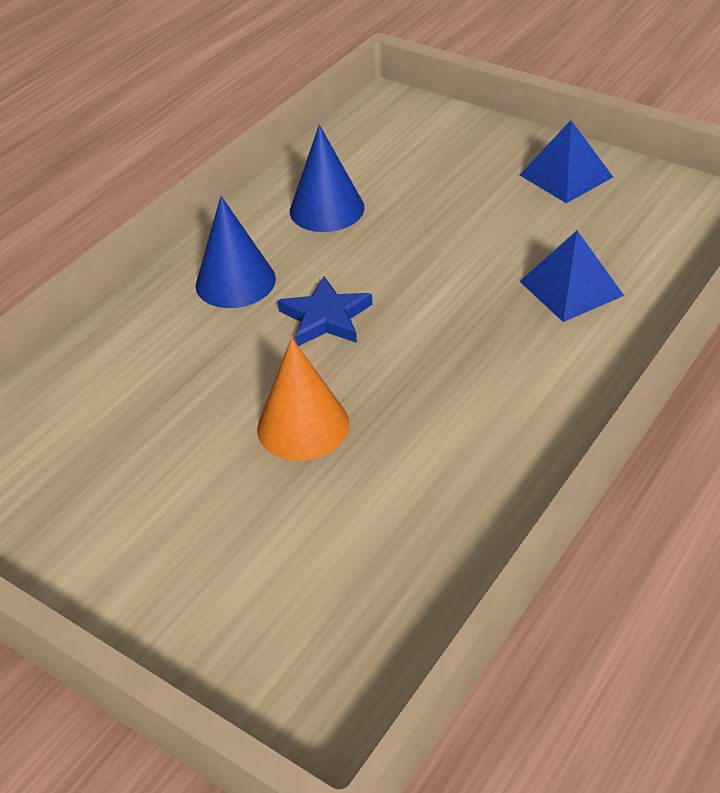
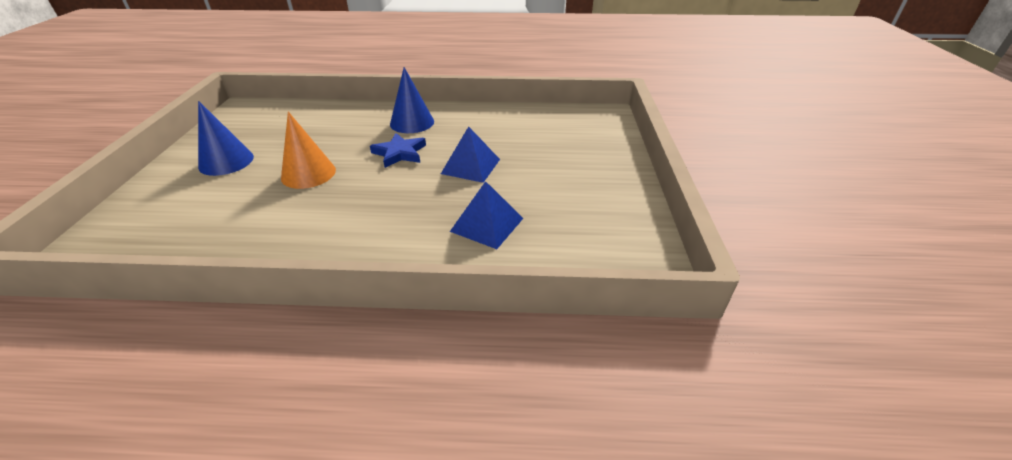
camera: 55 degrees right, 5 degrees down
blue cone [290,125,364,232] -> blue cone moved to [198,101,254,176]
blue pyramid [520,120,613,203] -> blue pyramid moved to [441,126,500,183]

